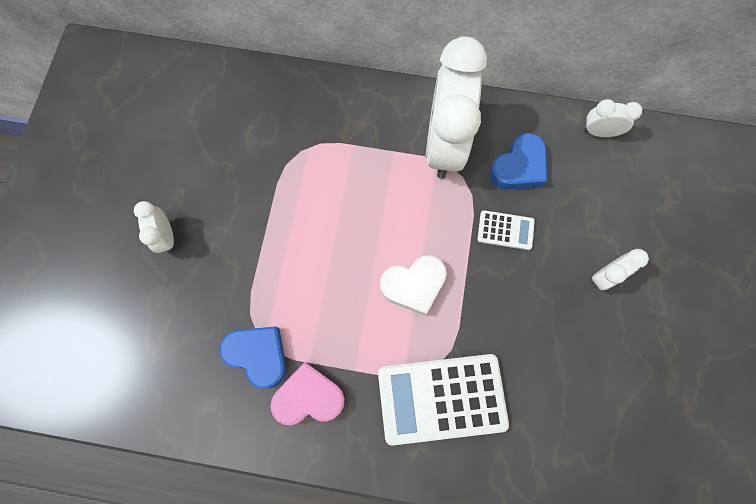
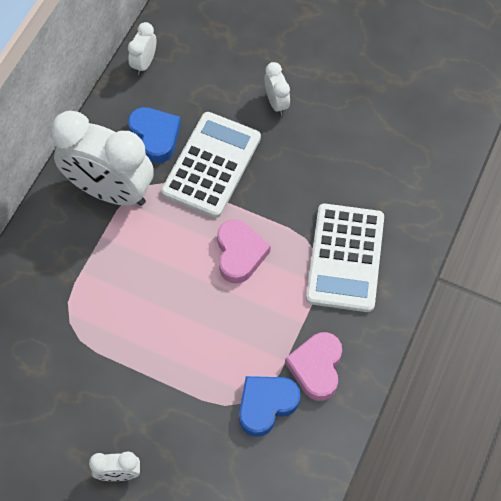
camera: 75 degrees left, 10 degrees down
white heart [380,255,447,316] -> pink heart [217,219,271,284]
white calculator [477,210,535,250] -> white calculator [161,112,261,218], size x2.07

